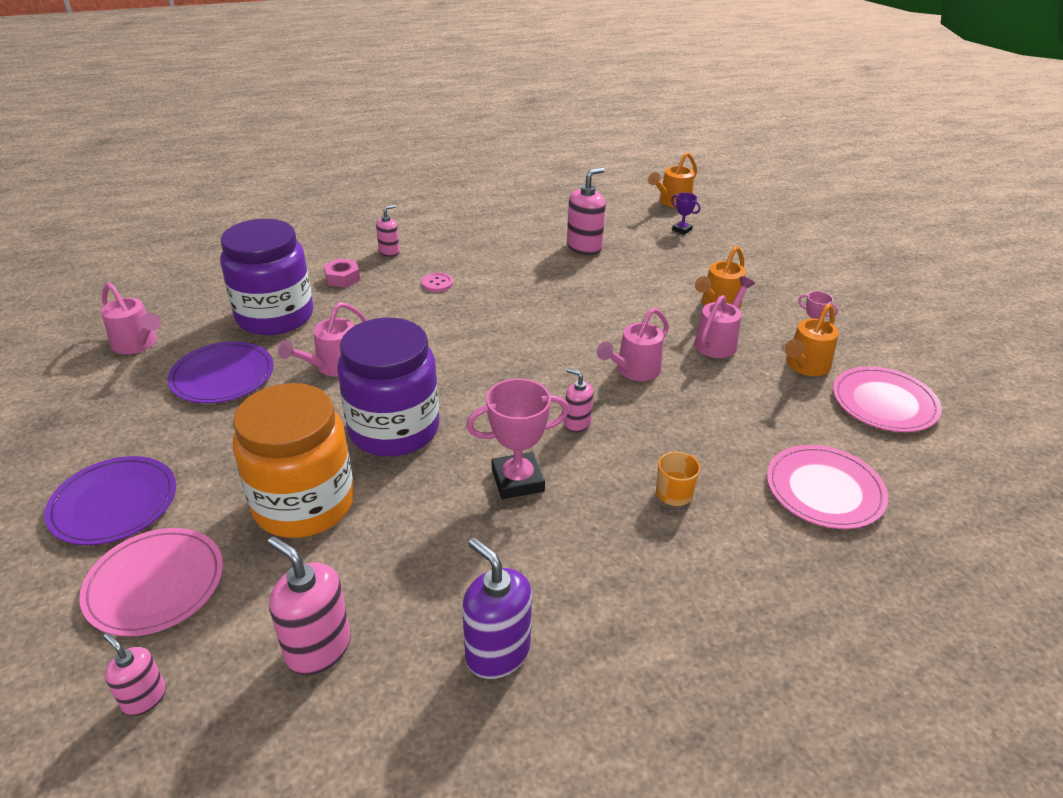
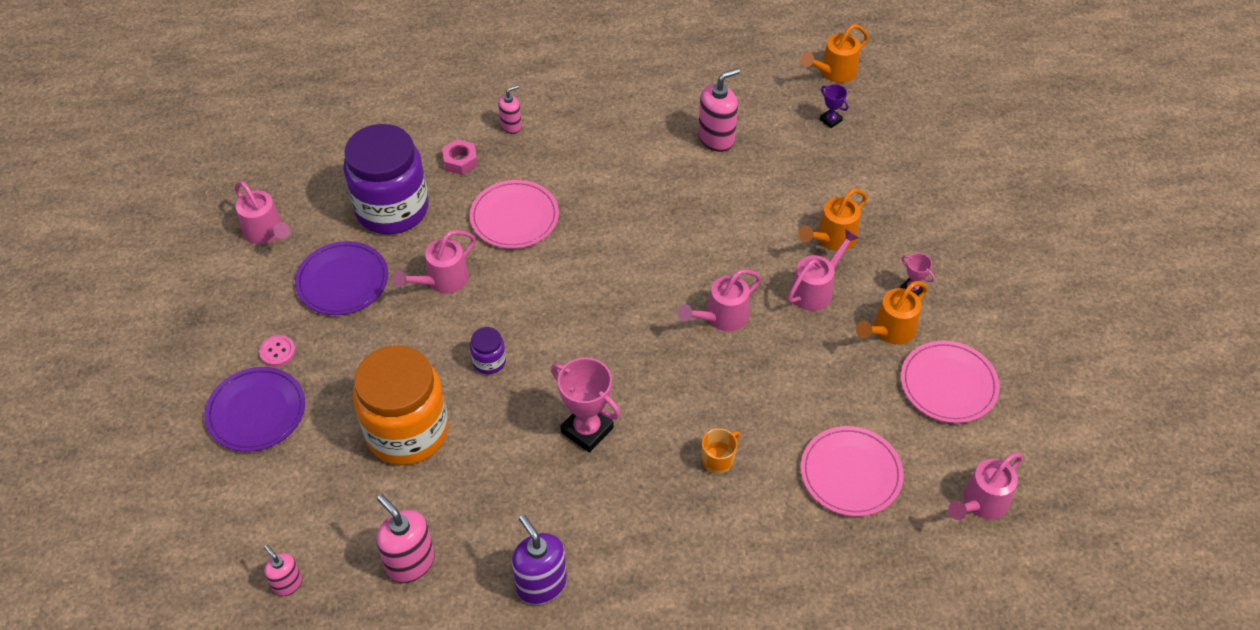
camera: 10 degrees right, 15 degrees up
pink plate [79,528,223,636] -> pink plate moved to [470,180,559,249]
purple jar [337,318,439,456] -> purple jar [470,327,506,374], size x0.41
pink button [422,273,453,292] -> pink button moved to [259,335,296,367]
pink trophy [466,378,569,499] -> pink trophy turned 45 degrees clockwise [551,357,621,453]
pink soap dispenser [564,368,594,433] -> none
none -> pink watering can [948,453,1023,520]

